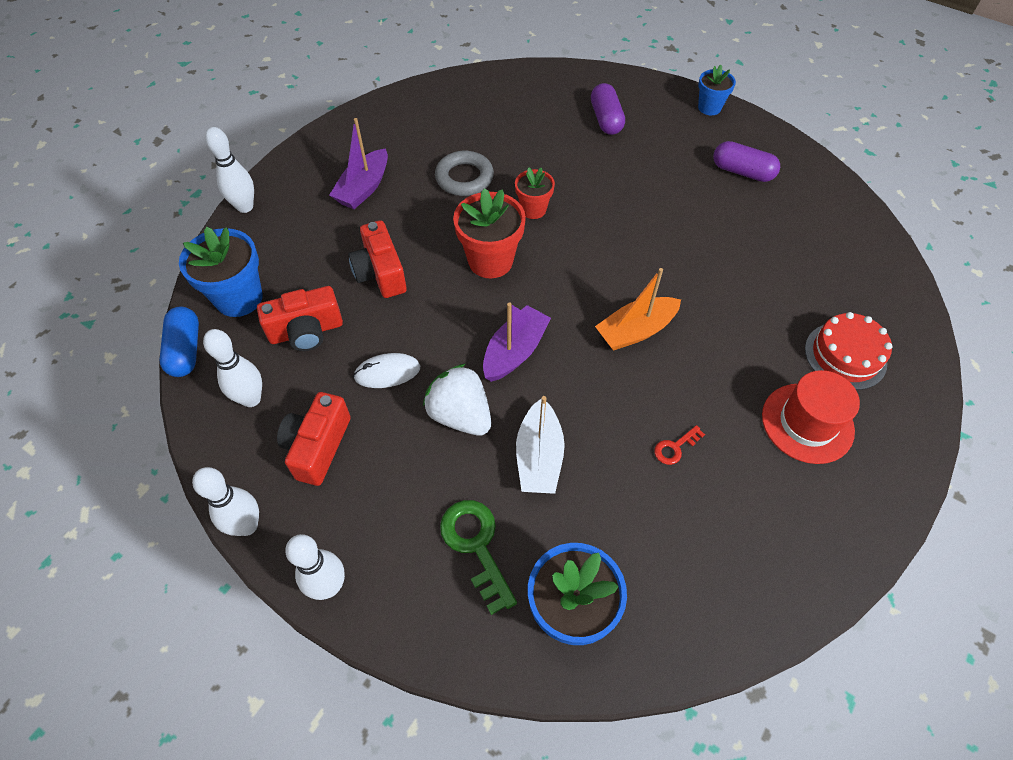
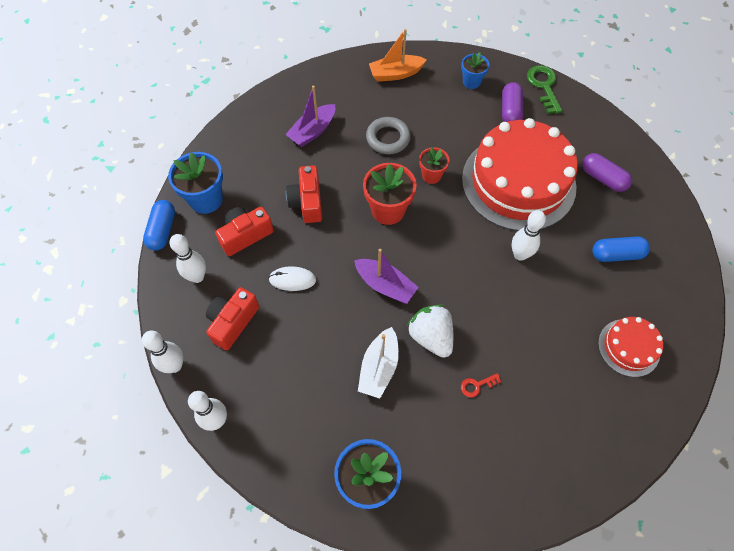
camera: 15 degrees right, 5 degrees up
white bowling pin [205,127,254,213] -> white bowling pin moved to [512,210,546,261]
red camera [257,286,343,351] -> red camera turned 150 degrees clockwise [215,207,274,256]
white strawberry [423,364,491,436] -> white strawberry moved to [407,304,453,358]
green key [440,500,517,615] -> green key moved to [527,65,562,114]
purple boat [483,302,551,382] -> purple boat turned 75 degrees clockwise [354,249,419,304]
orange boat [595,268,681,351] -> orange boat moved to [369,28,427,82]
blue flower pot [698,65,736,115] -> blue flower pot moved to [461,52,489,89]
red hat [762,370,860,464] -> none
none -> red cake [462,118,578,231]
none -> blue capsule [592,236,650,262]

